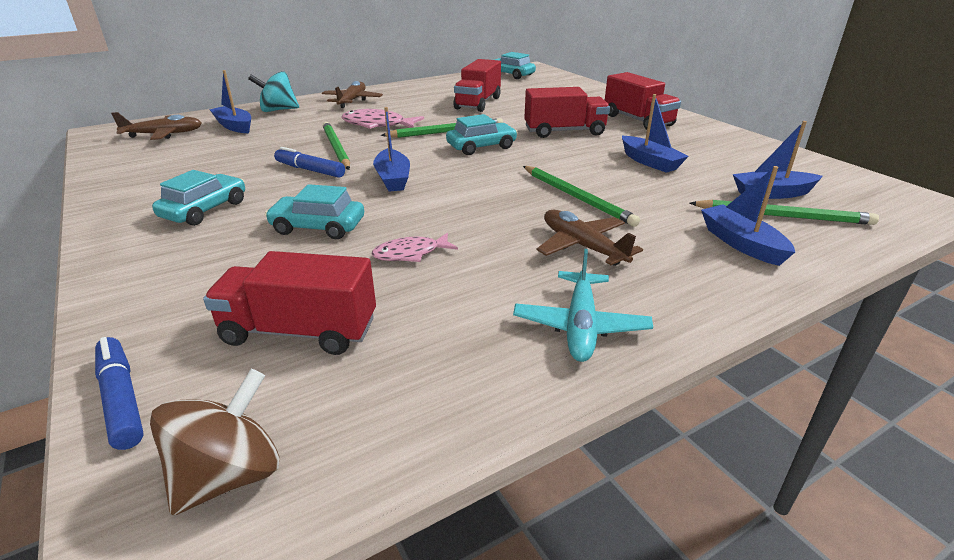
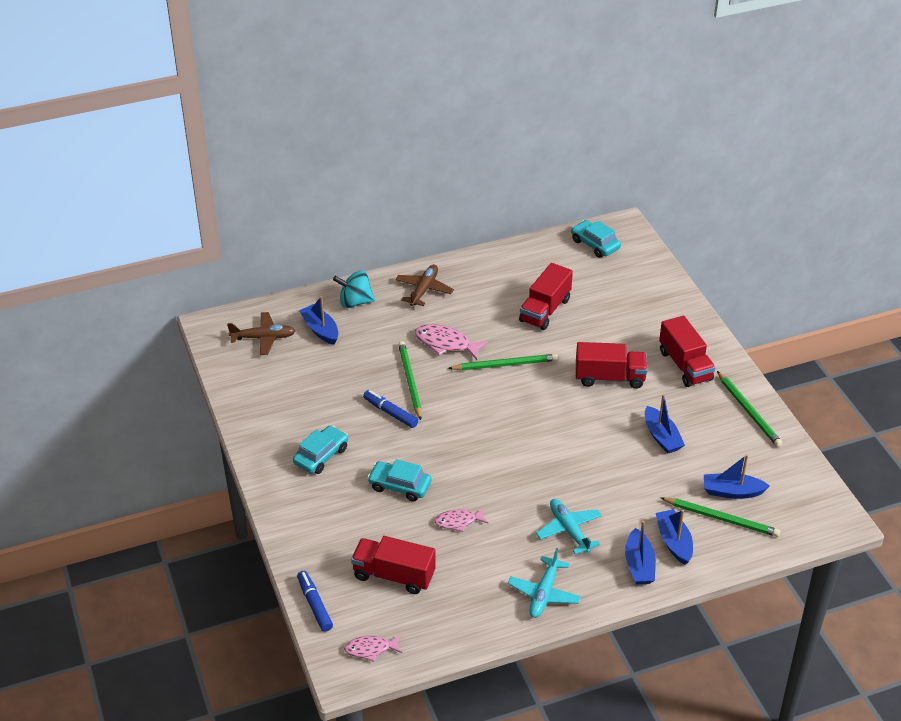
camera: 10 degrees right, 10 degrees up
brown spinning top [150,369,279,515] -> pink fish [344,634,402,662]
blue boat [373,107,410,192] -> blue boat moved to [625,521,656,584]
turquoise car [446,114,518,155] -> none
green pencil [523,166,640,227] -> green pencil moved to [717,371,783,447]
brown plane [537,210,643,266] -> turquoise plane [536,499,602,555]

